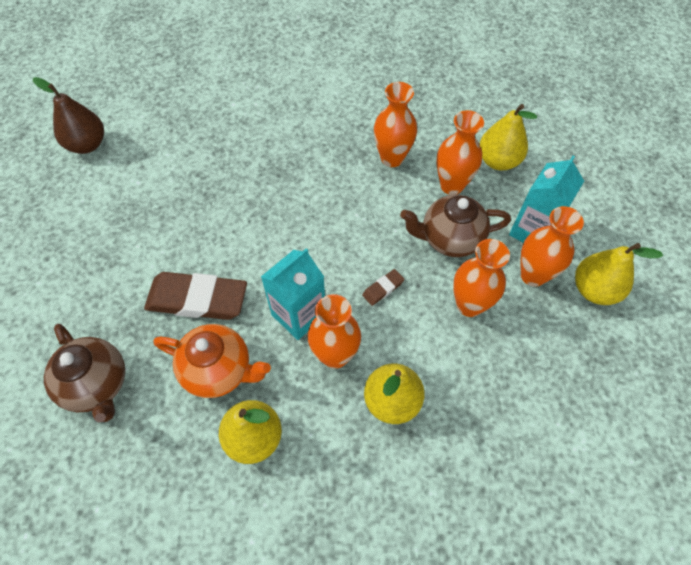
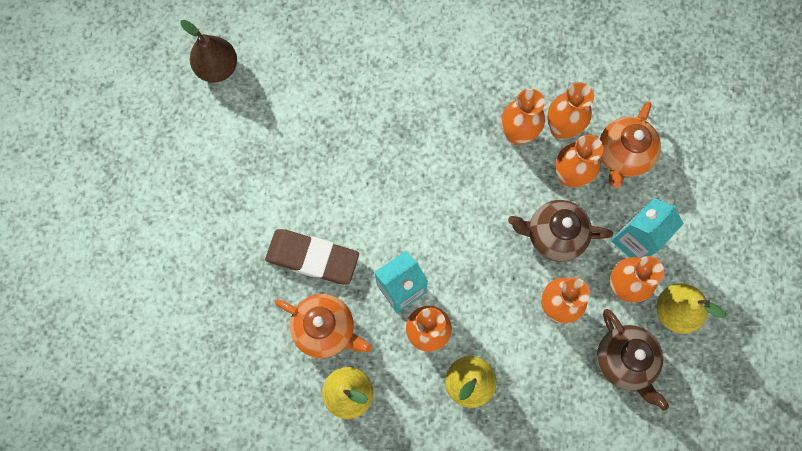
camera: 10 degrees right, 15 degrees up
brown teapot [44,324,125,422] -> brown teapot moved to [597,309,669,411]
brown eraser [362,269,404,306] -> none
yellow pear [479,104,537,170] -> orange teapot [600,102,661,188]
none -> orange vase [547,82,594,140]

